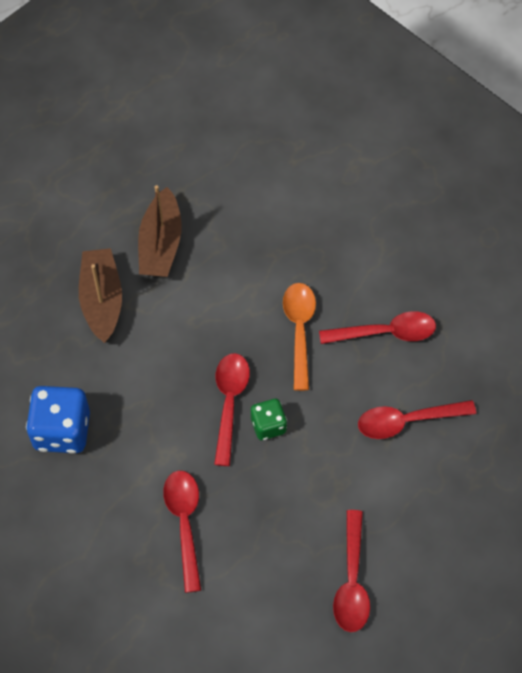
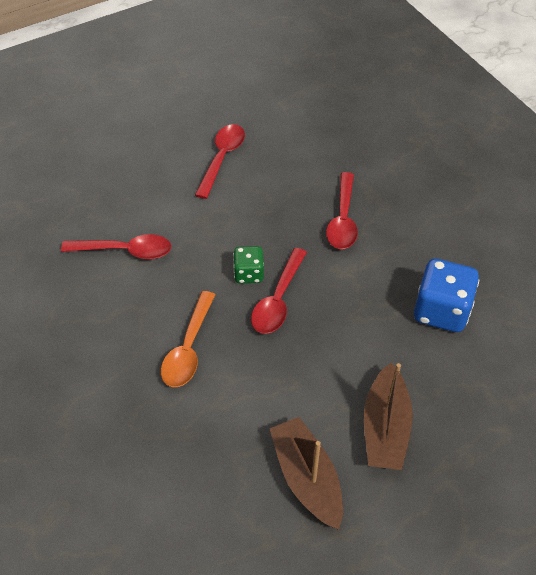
camera: 165 degrees left, 10 degrees down
brown boat [138,185,182,277] -> brown boat turned 45 degrees counterclockwise [270,417,343,530]
red spoon [319,311,436,344] -> none

